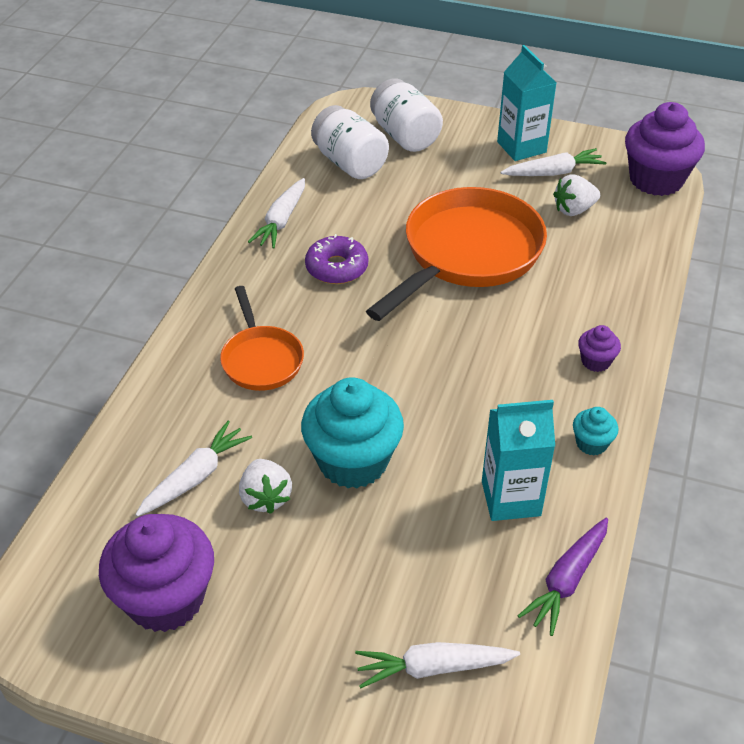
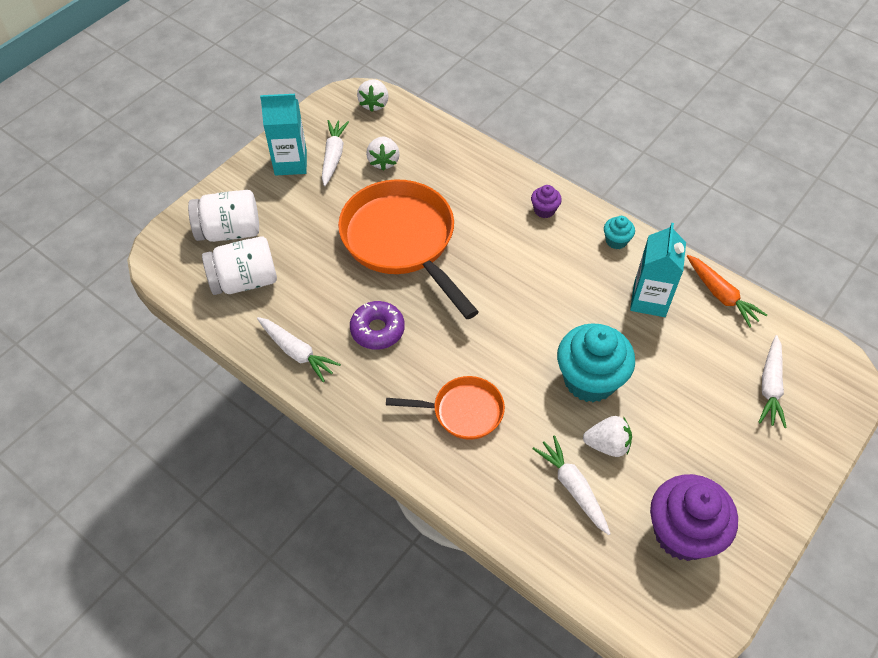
camera: 70 degrees left, 10 degrees up
purple carrot [518,518,608,636] -> orange carrot [687,255,767,327]
purple cupcake [625,102,705,196] -> white strawberry [357,79,389,112]

